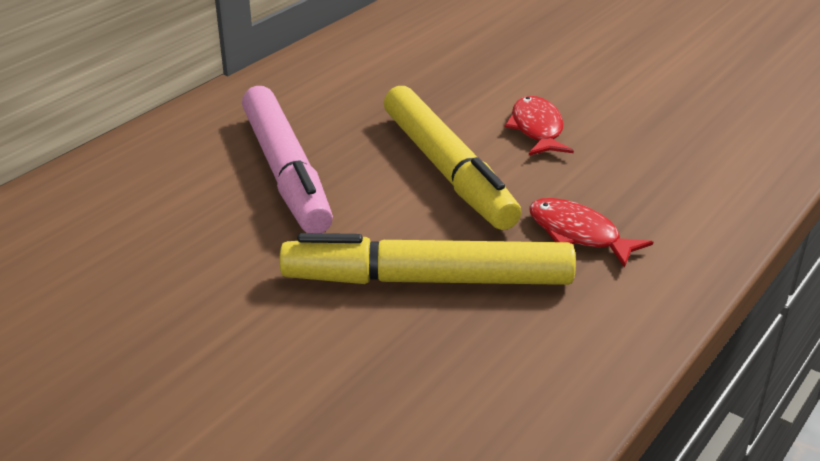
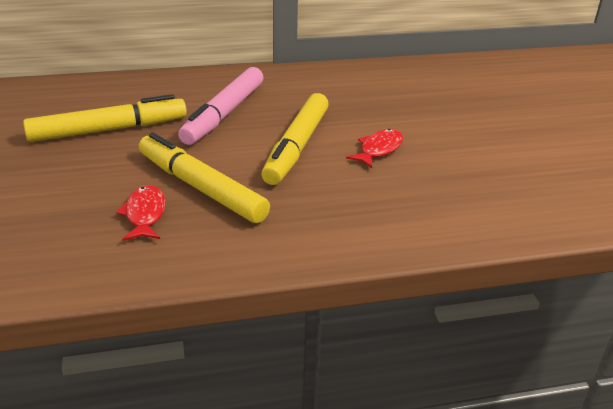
camera: 40 degrees right, 0 degrees up
red fish [529,198,653,268] -> red fish moved to [116,185,166,241]
none -> yellow marker [23,94,187,142]

